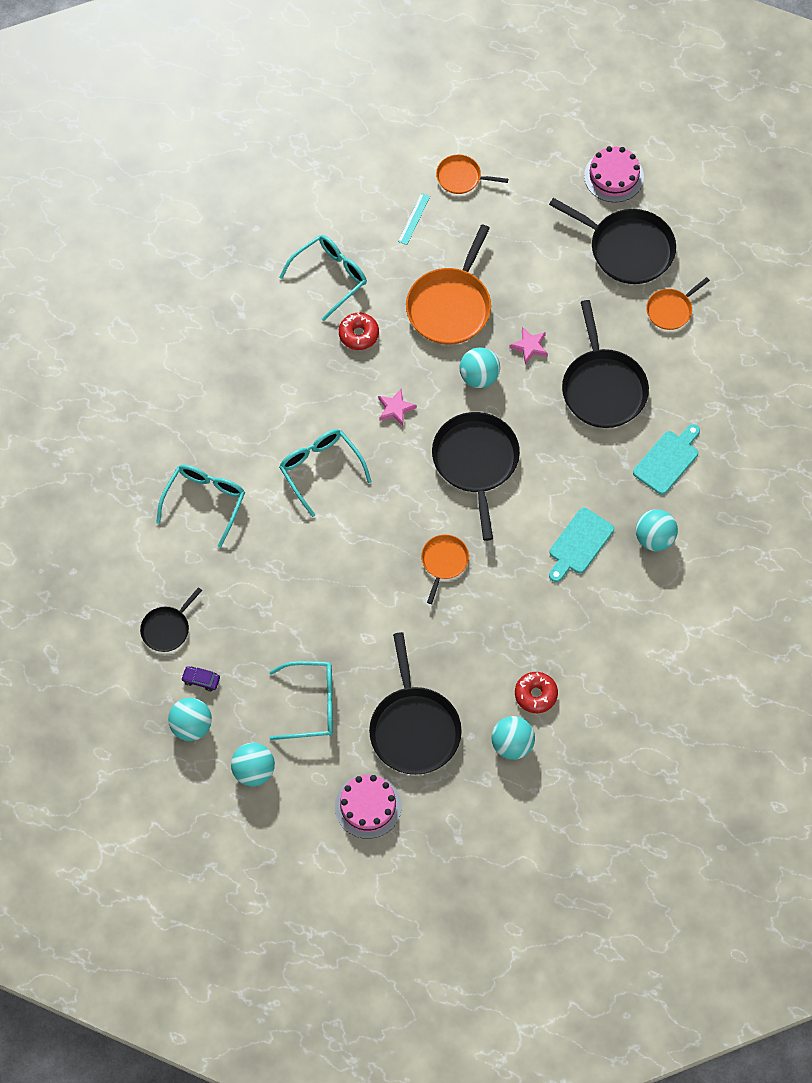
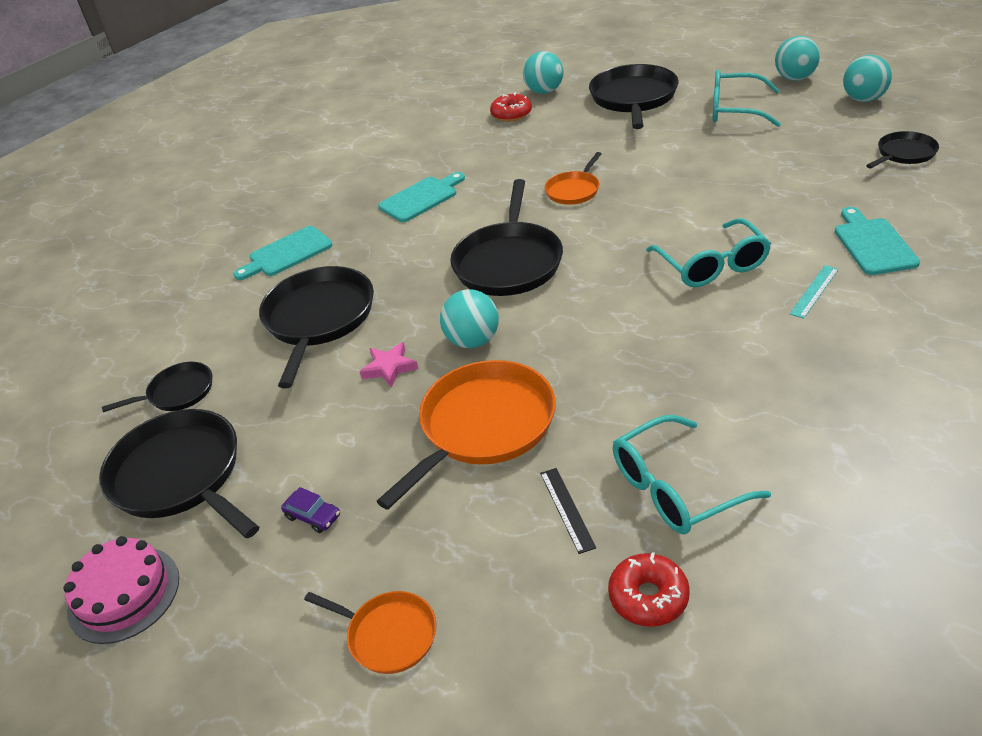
camera: 160 degrees left, 25 degrees down
turquoise glasses [156,465,245,548] -> turquoise cutting board [835,207,920,275]
purple car [181,666,220,691] -> purple car moved to [281,487,340,533]
pink cake [335,774,401,839] -> none
red donut [339,313,379,350] -> red donut moved to [608,552,690,627]
pink star [378,389,417,426] -> none
turquoise ruler [398,193,430,245] -> turquoise ruler moved to [790,265,839,319]
turquoise ball [636,509,678,551] -> none
orange pan [646,277,710,330] -> black pan [102,362,212,412]
none -> black ruler [540,468,596,554]

